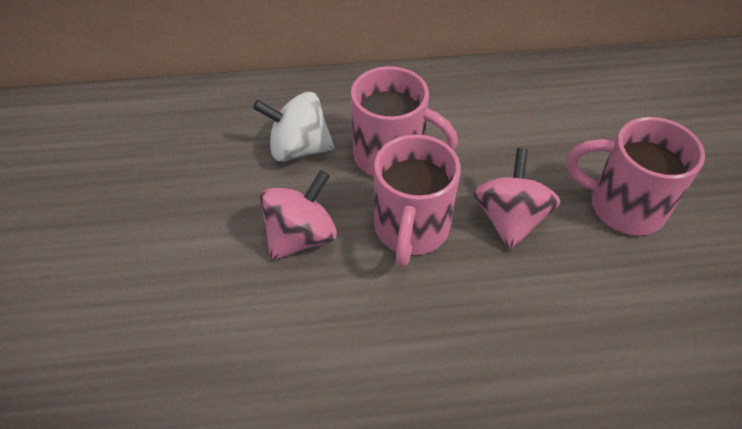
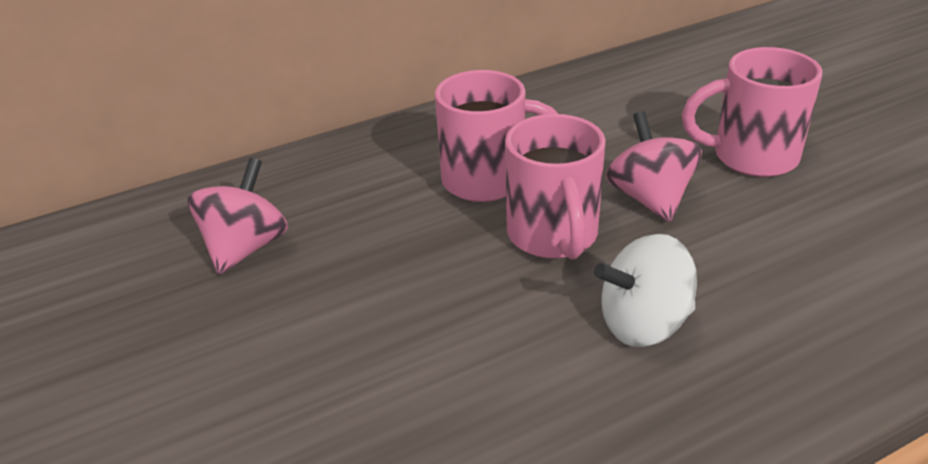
camera: 20 degrees left, 15 degrees down
white spinning top [253,92,335,162] -> white spinning top moved to [594,234,697,347]
pink spinning top [260,170,337,261] -> pink spinning top moved to [188,157,288,275]

